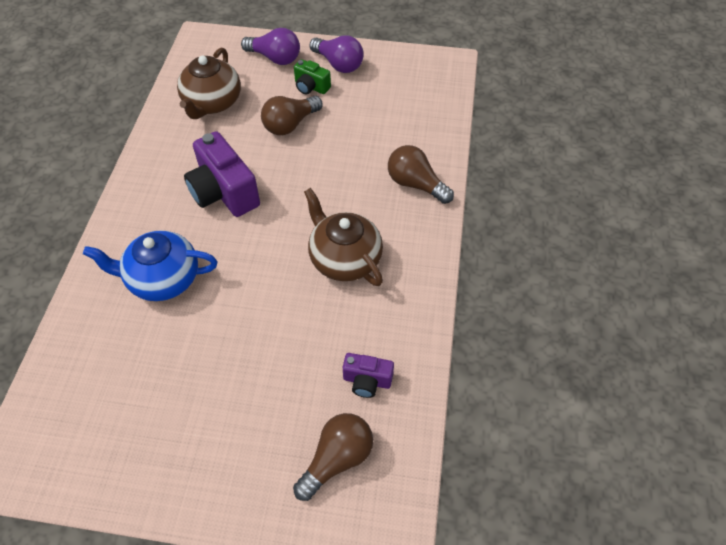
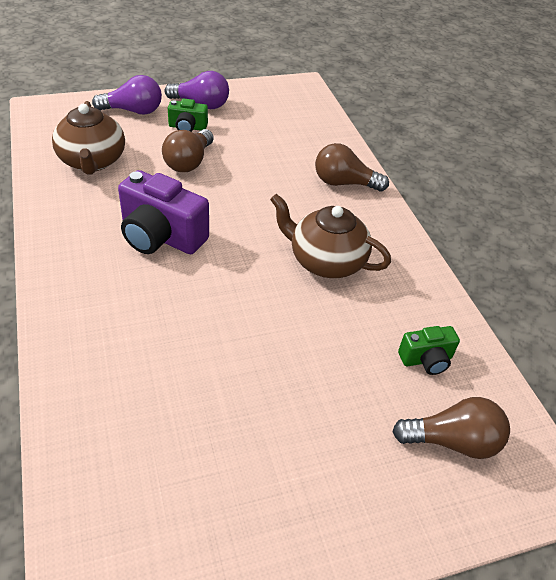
camera: 30 degrees left, 10 degrees down
blue teapot [83,230,217,301] -> none
brown light bulb [293,413,373,501] -> brown light bulb turned 75 degrees clockwise [392,397,510,459]
purple camera [343,353,394,398] -> green camera [398,326,460,375]

